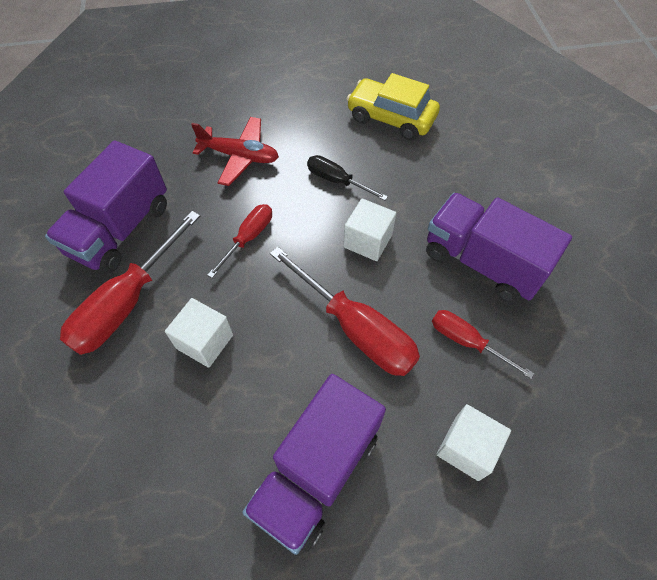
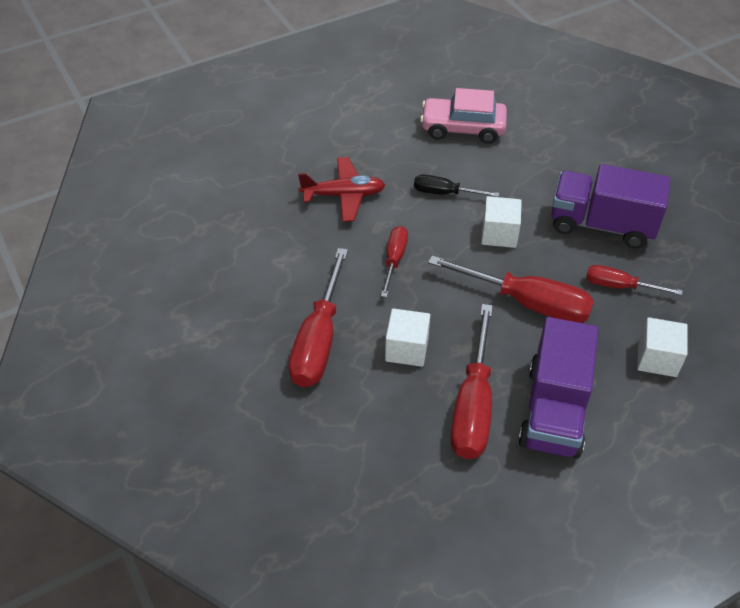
camera: 20 degrees left, 10 degrees down
purple truck [45,140,167,273] -> none
yellow car [347,73,440,141] -> pink car [420,88,507,144]
none -> red screwdriver [451,304,493,459]

